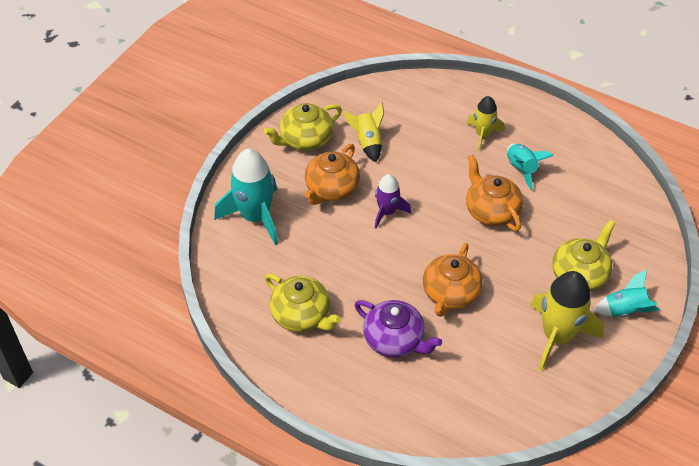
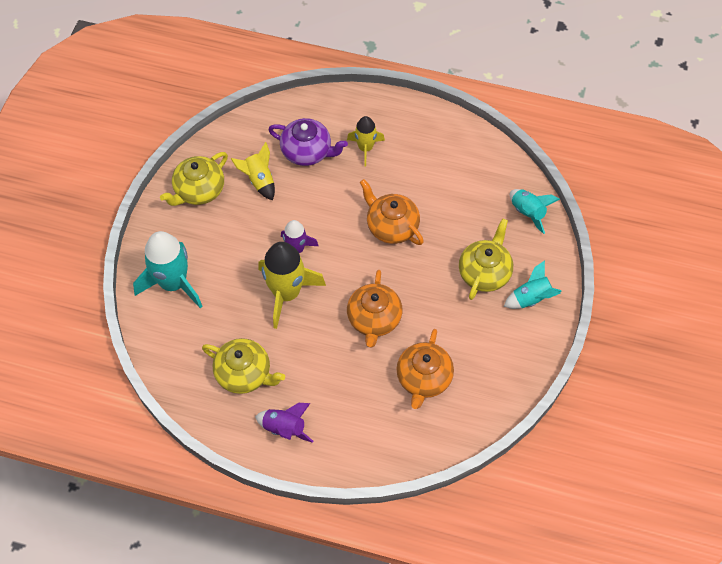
camera: 15 degrees left, 10 degrees up
orange teapot [305,144,360,205] -> orange teapot moved to [396,329,454,409]
purple teapot [355,300,442,358] -> purple teapot moved to [268,118,348,166]
turquoise rocket [507,144,554,190] -> turquoise rocket moved to [510,189,560,234]
yellow rocket [530,271,604,371] -> yellow rocket moved to [258,242,326,329]
none -> purple rocket [255,403,314,443]

